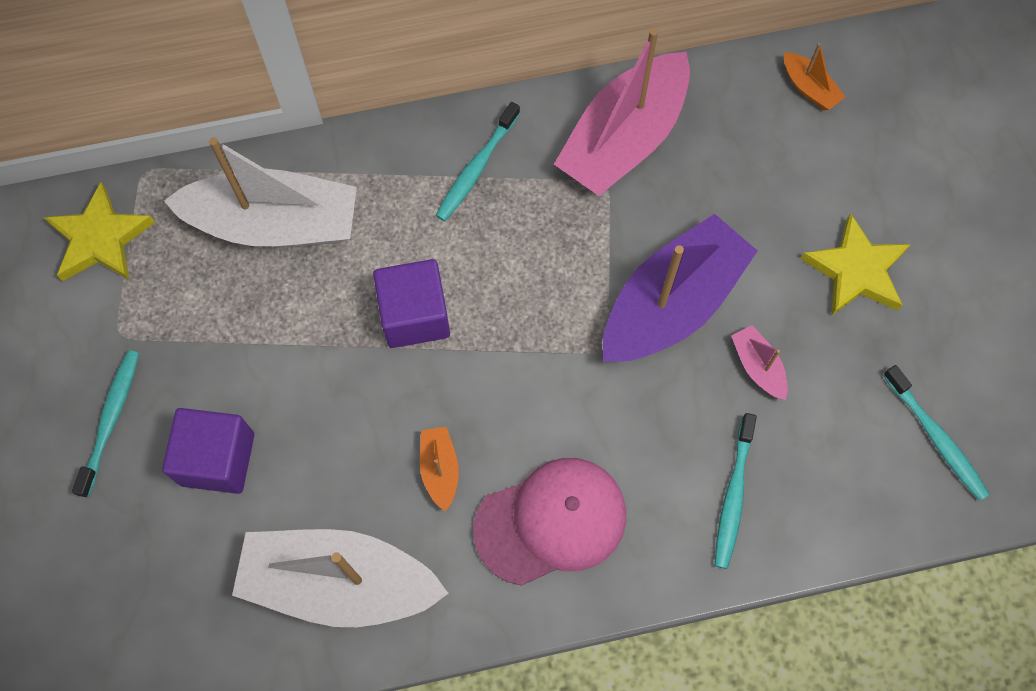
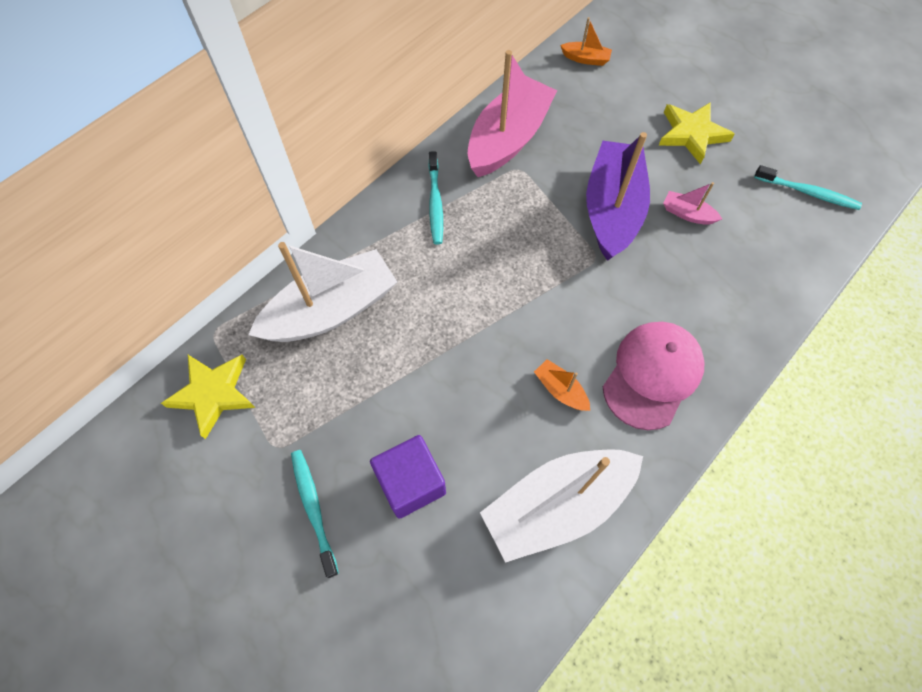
camera: 35 degrees left, 5 degrees down
purple cube [373,259,450,348] -> none
pink boat [554,28,690,196] -> pink boat turned 150 degrees counterclockwise [468,50,557,177]
turquoise toothbrush [715,413,757,569] -> none

